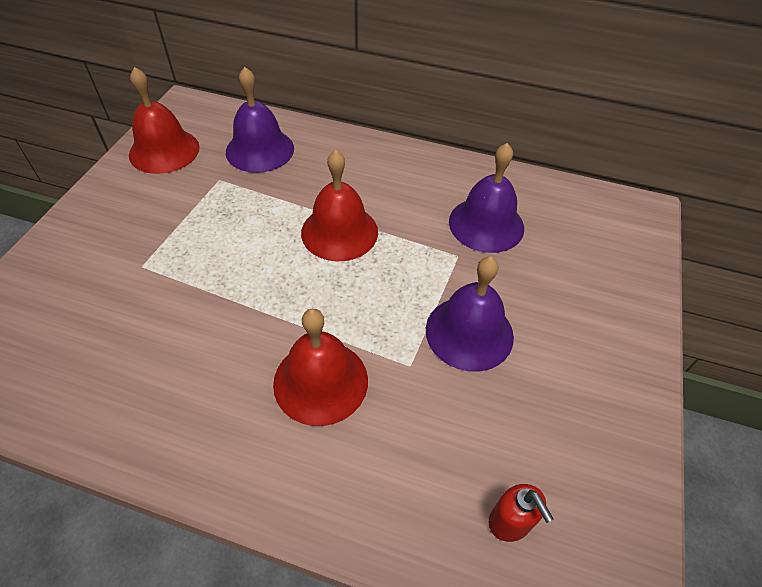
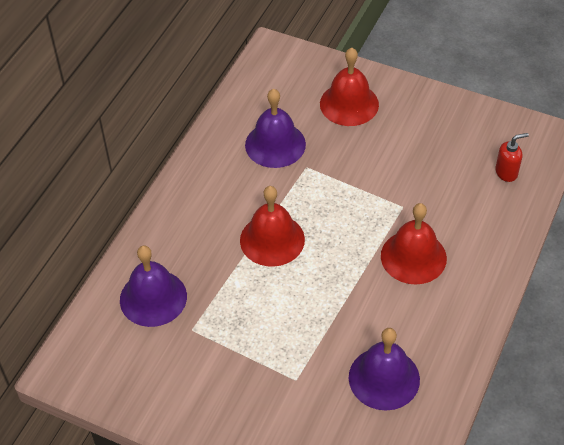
camera: 80 degrees left, 0 degrees up
red bell [129,67,200,174] -> red bell moved to [320,48,379,126]
purple bell [426,257,514,372] -> purple bell moved to [349,328,420,410]

